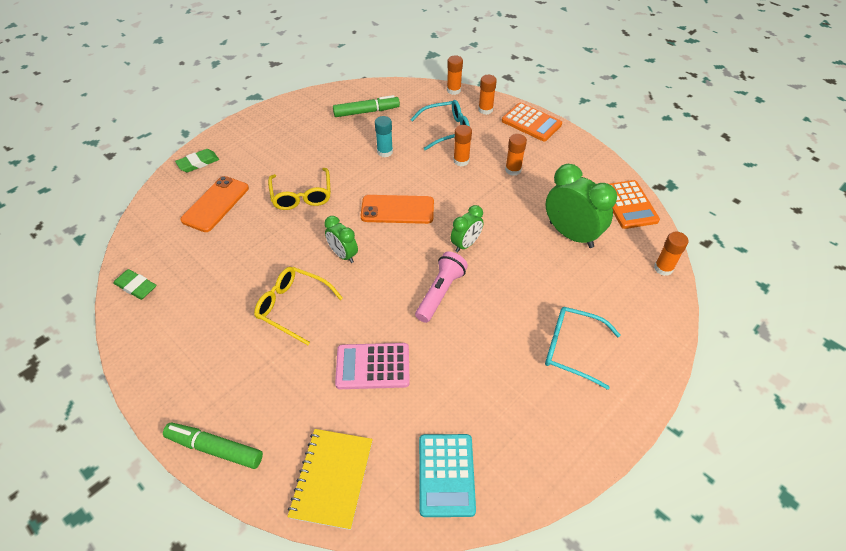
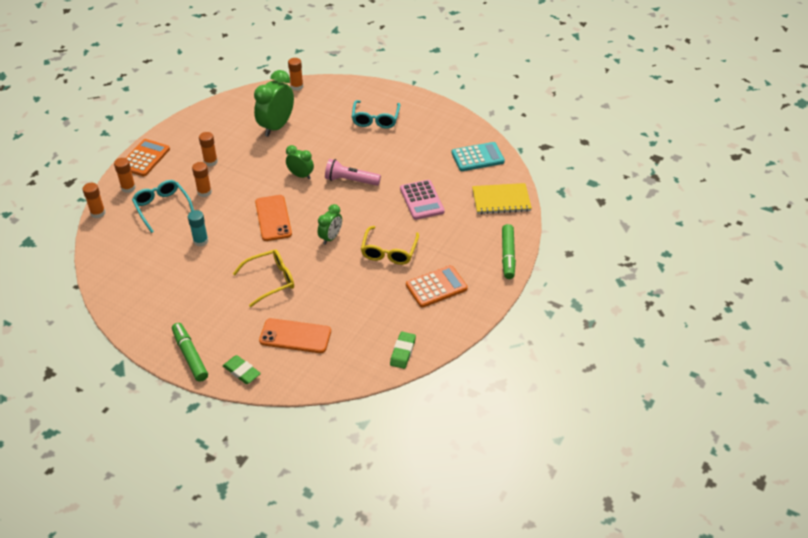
camera: 105 degrees left, 5 degrees down
green marker [333,95,400,117] -> green marker moved to [172,323,208,382]
orange calculator [610,180,660,229] -> orange calculator moved to [406,265,468,308]

